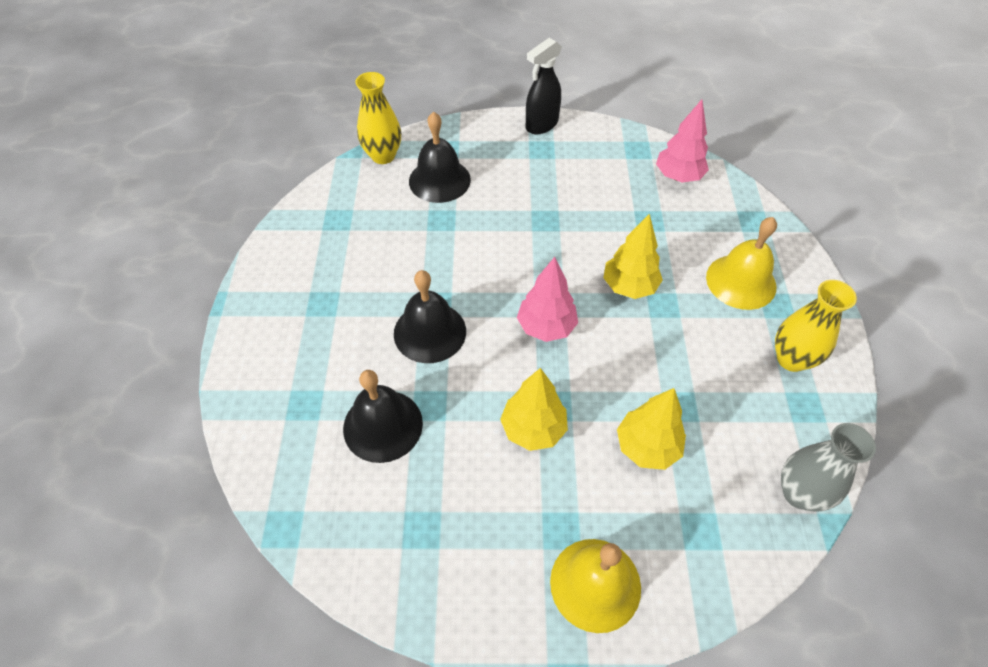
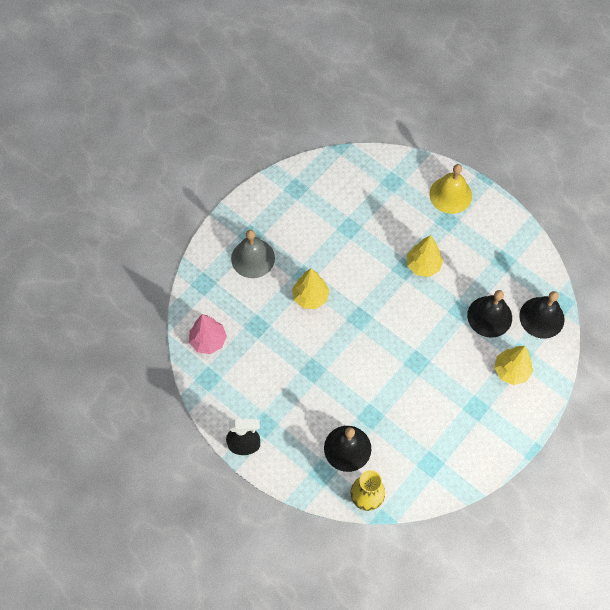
camera: 140 degrees left, 10 degrees up
black bell [394,270,466,363] -> black bell moved to [519,291,565,339]
pink tree [517,257,578,342] -> none
yellow tree [617,388,686,470] -> yellow tree moved to [494,346,533,385]
yellow bell [706,217,777,310] -> grey bell [231,230,275,278]
yellow vase [775,280,857,372] -> none
grey vase [781,423,876,511] -> none

